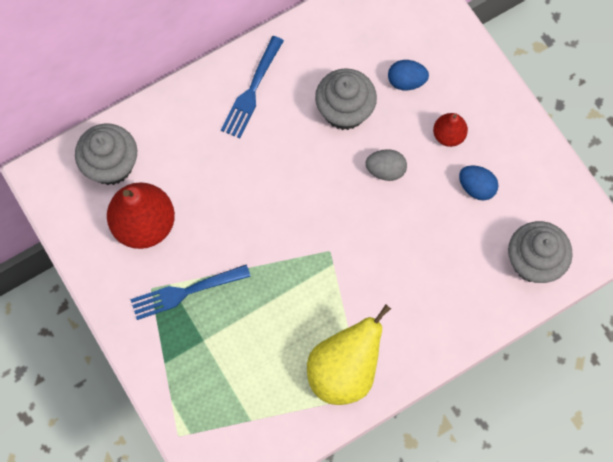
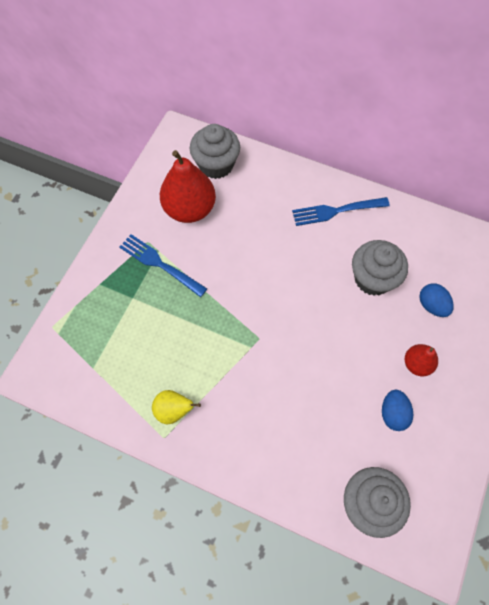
camera: 55 degrees right, 5 degrees down
yellow pear [307,305,391,405] -> yellow pear [152,390,201,424], size x0.53
grey egg [365,149,407,181] -> none

